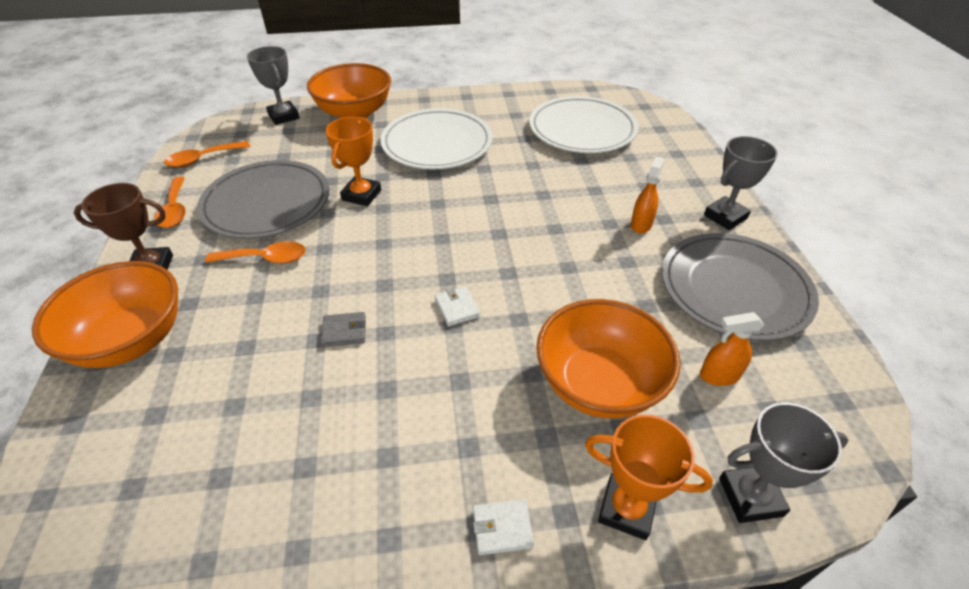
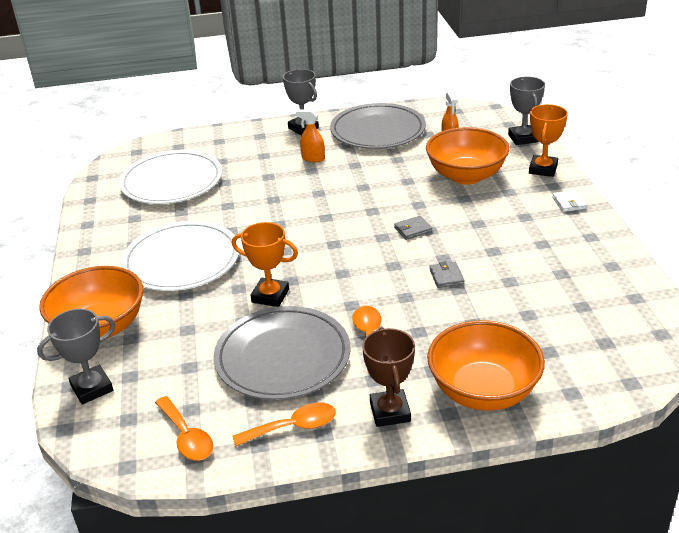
camera: 90 degrees left, 10 degrees down
white wallet [435,286,480,326] -> grey wallet [394,216,432,240]

